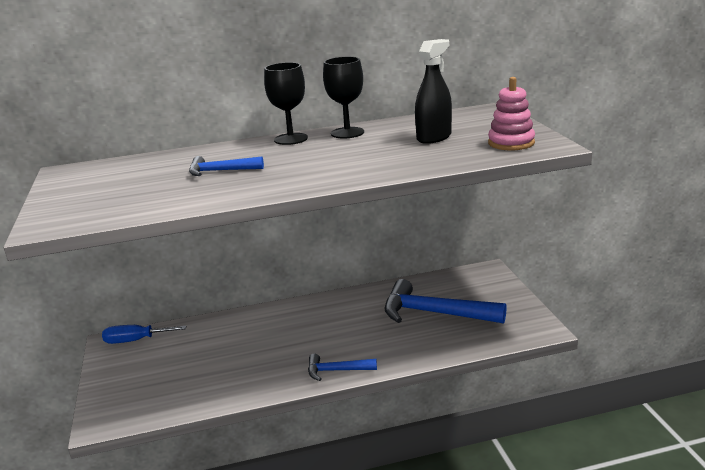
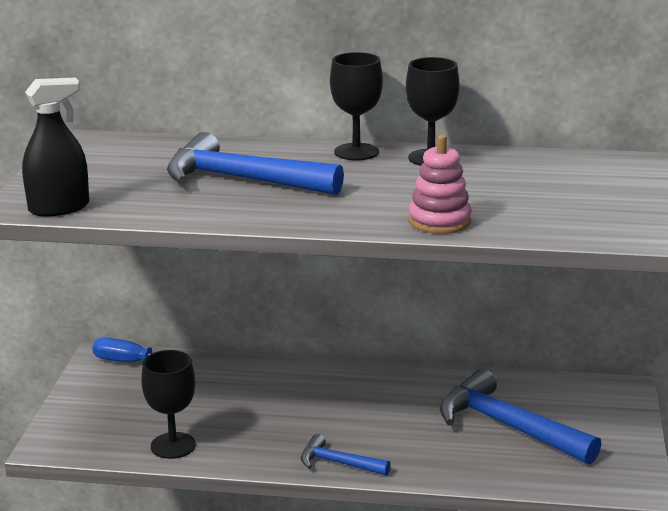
camera: 20 degrees right, 0 degrees up
blue hammer [189,156,264,176] -> blue hammer [167,132,344,195], size x1.93
black spray bottle [415,39,452,144] -> black spray bottle moved to [22,78,89,217]
pink stacking toy [488,77,535,150] -> pink stacking toy moved to [409,135,472,234]
none -> black goblet [142,350,196,459]

